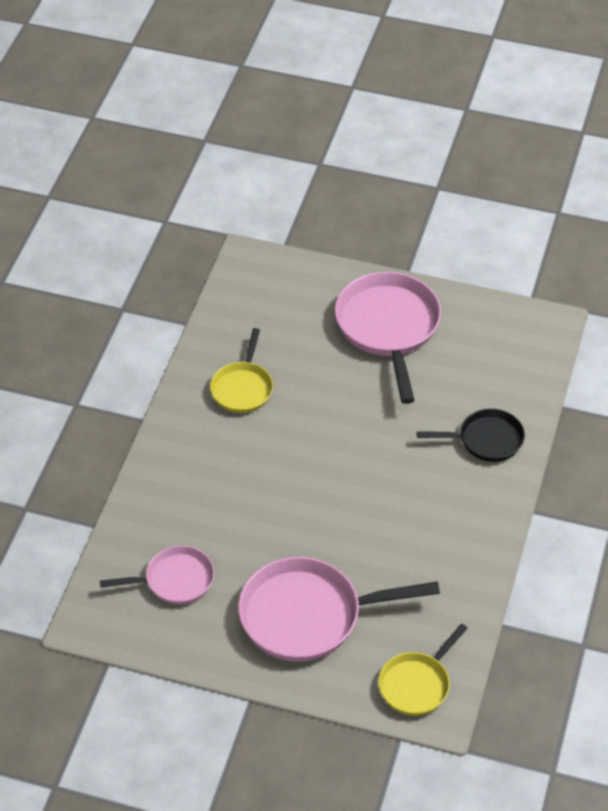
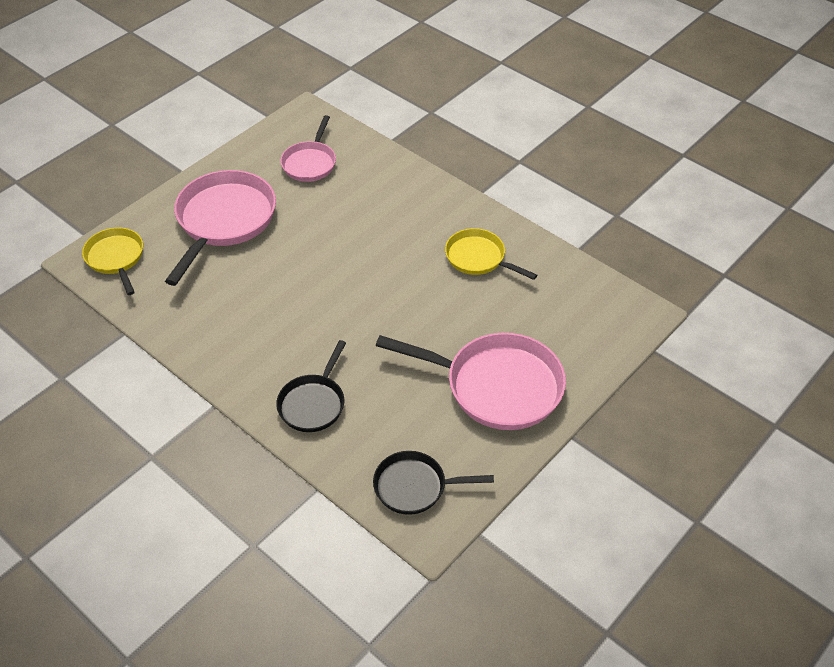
camera: 115 degrees right, 0 degrees up
none -> black pan [373,451,494,515]

